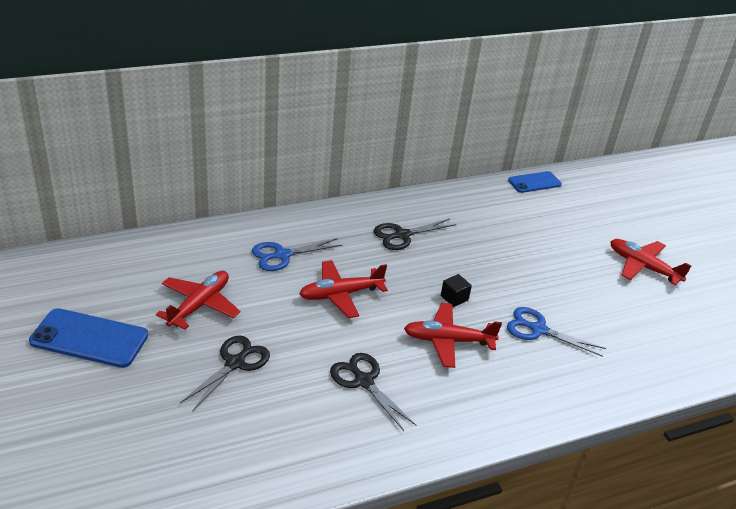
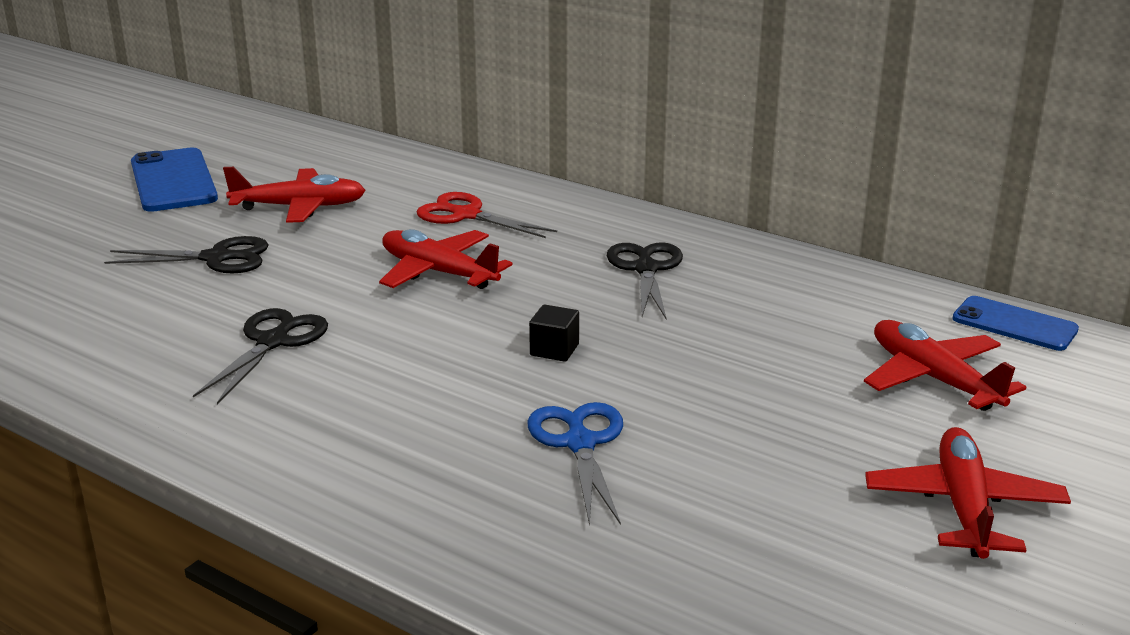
camera: 60 degrees right, 10 degrees down
blue scissors [252,239,342,271] -> red scissors [417,192,557,238]
black scissors [374,219,456,250] -> black scissors turned 60 degrees clockwise [607,242,683,319]
red plane [404,303,502,368] -> red plane moved to [864,320,1026,411]

